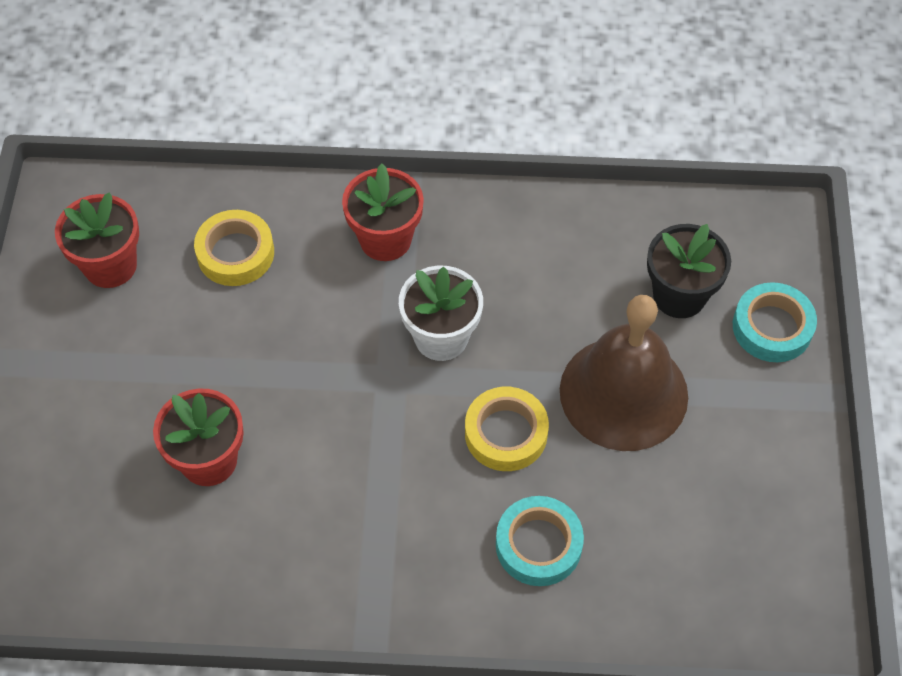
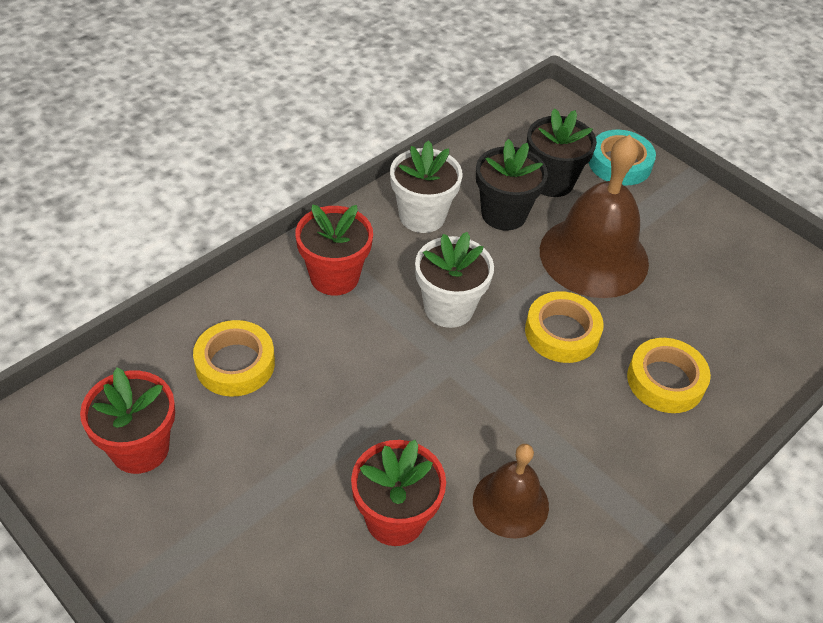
camera: 50 degrees left, 10 degrees down
turquoise tape [496,496,584,586] -> yellow tape [627,338,711,413]
none -> white flower pot [390,140,463,233]
none -> brown bell [473,444,549,539]
none -> black flower pot [476,139,548,231]

